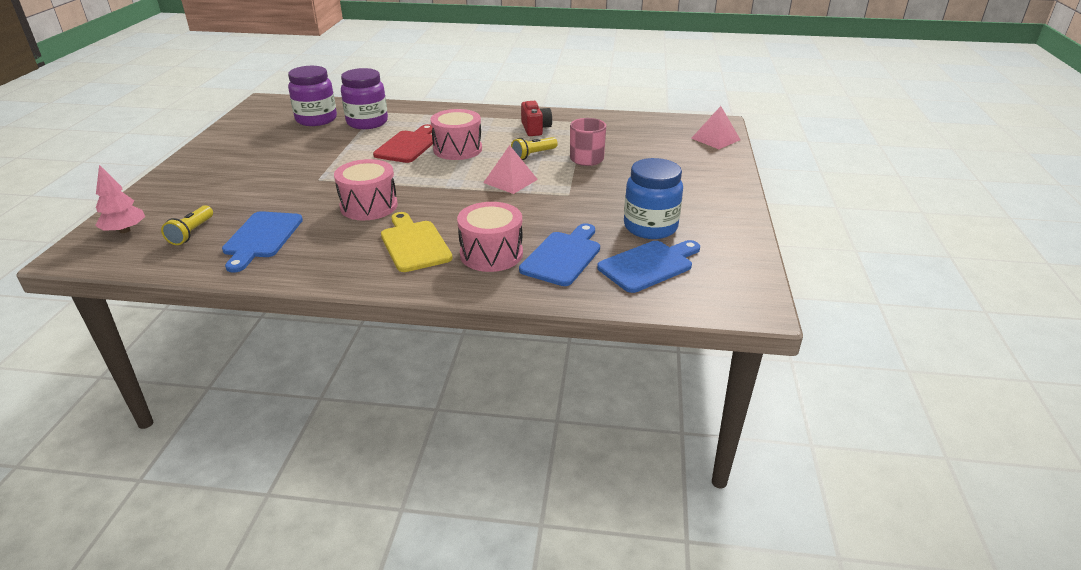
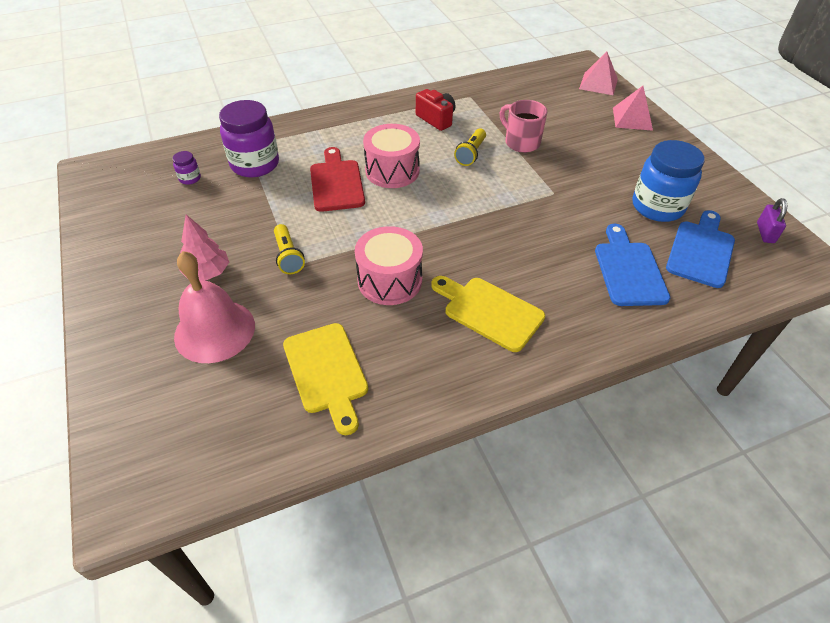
camera: 30 degrees left, 15 degrees up
pink tree [95,165,145,233] -> pink tree moved to [179,215,229,281]
yellow flashlight [161,205,213,245] -> yellow flashlight moved to [274,224,305,274]
blue cutting board [222,211,303,273] -> yellow cutting board [283,323,368,435]
purple jar [288,66,337,126] -> purple jar [173,151,201,185], size x0.44
pink drum [457,202,523,272] -> none
pink pyramid [483,145,538,194] -> pink pyramid moved to [613,86,653,131]
none -> pink bell [174,251,255,363]
none -> purple padlock [757,198,787,243]

